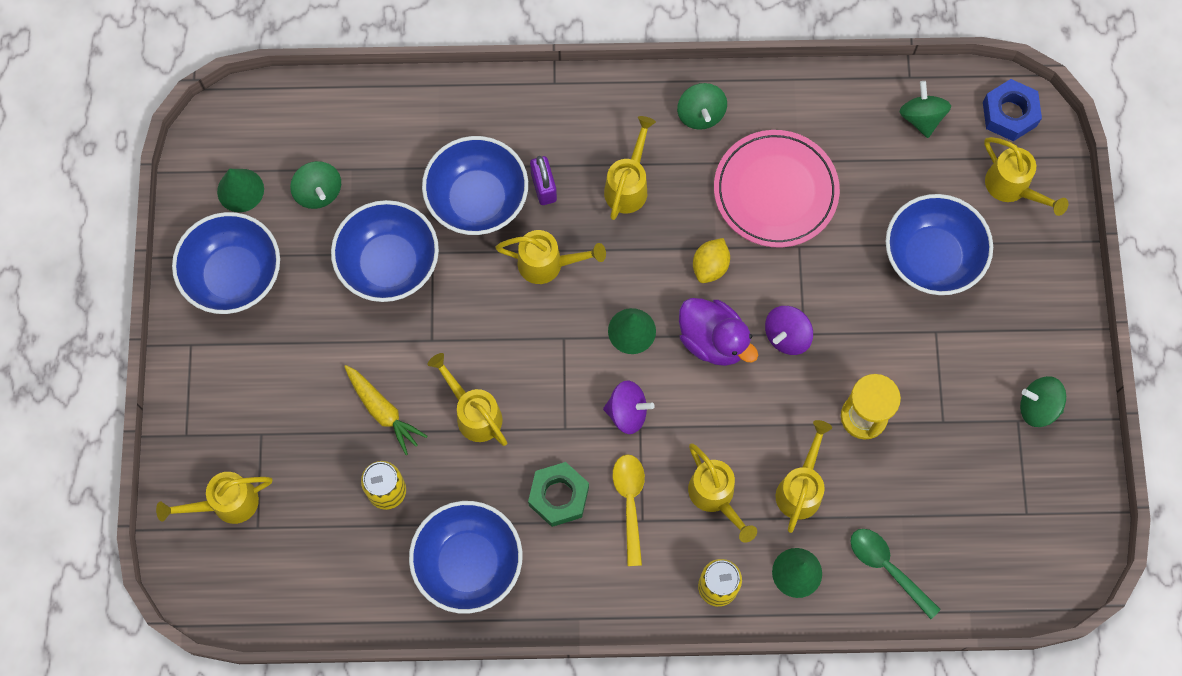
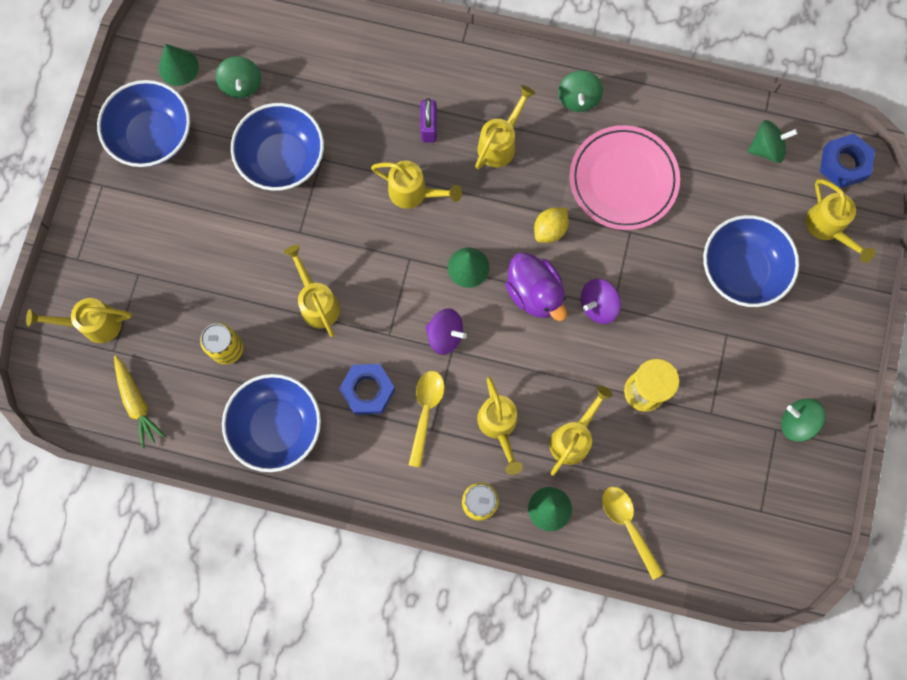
camera: 15 degrees right, 5 degrees up
yellow carrot [344,365,427,455] -> yellow carrot moved to [114,355,166,448]
blue bowl [422,136,528,235] -> none
green nut [528,462,589,527] -> blue nut [339,364,395,415]
green spoon [850,529,941,619] -> yellow spoon [602,487,664,580]
green spinning top [900,81,951,138] -> green spinning top turned 75 degrees clockwise [747,120,798,163]

